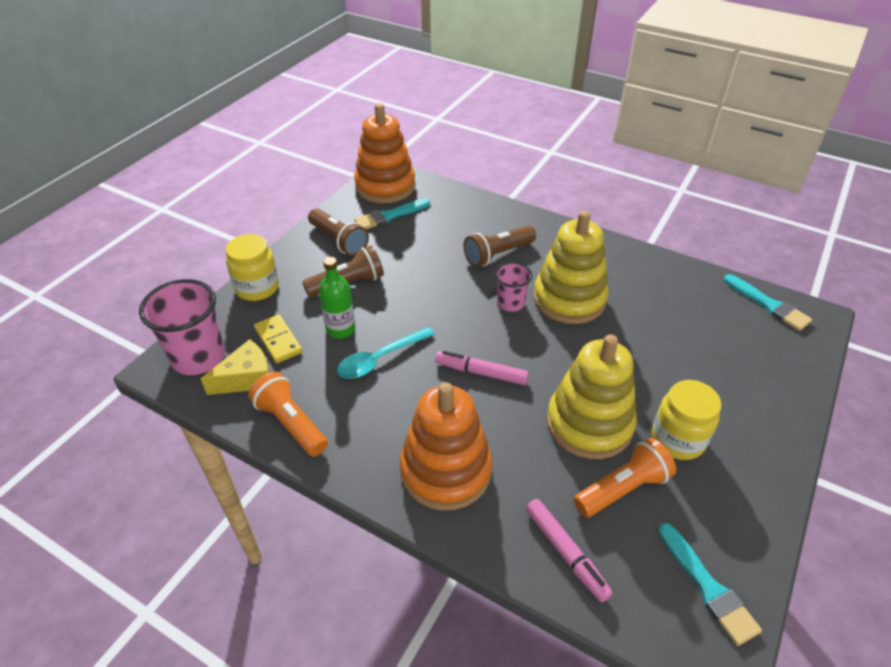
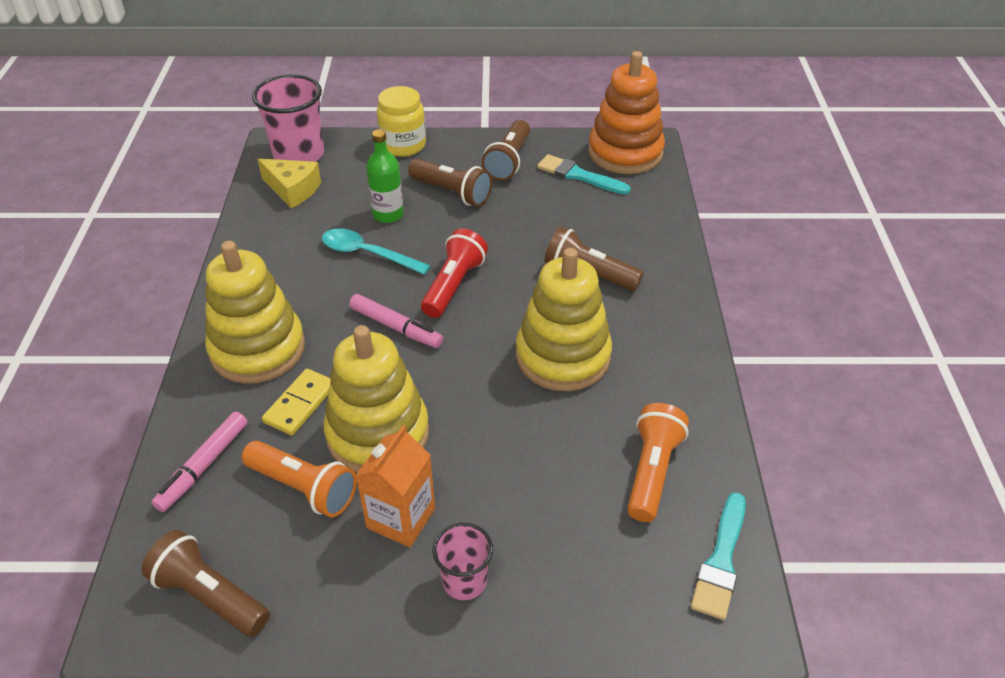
camera: 60 degrees right, 0 degrees up
orange flashlight [248,372,328,457] -> orange flashlight moved to [627,403,689,522]
yellow domino [254,314,303,363] -> yellow domino moved to [262,369,331,435]
orange stacking toy [400,382,492,511] -> yellow stacking toy [205,241,305,384]
pink marker [435,351,529,385] -> pink marker turned 135 degrees clockwise [349,294,443,348]
pink cup [495,262,532,312] -> pink cup moved to [432,523,493,600]
yellow jar [652,380,721,460] -> orange carton [355,425,435,547]
turquoise brush [658,523,762,646] -> brown flashlight [141,530,270,637]
none -> red flashlight [421,229,488,318]

